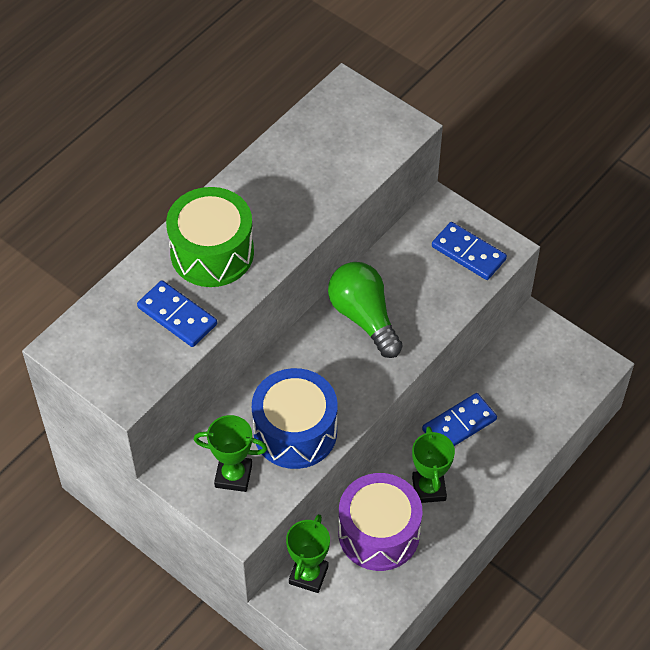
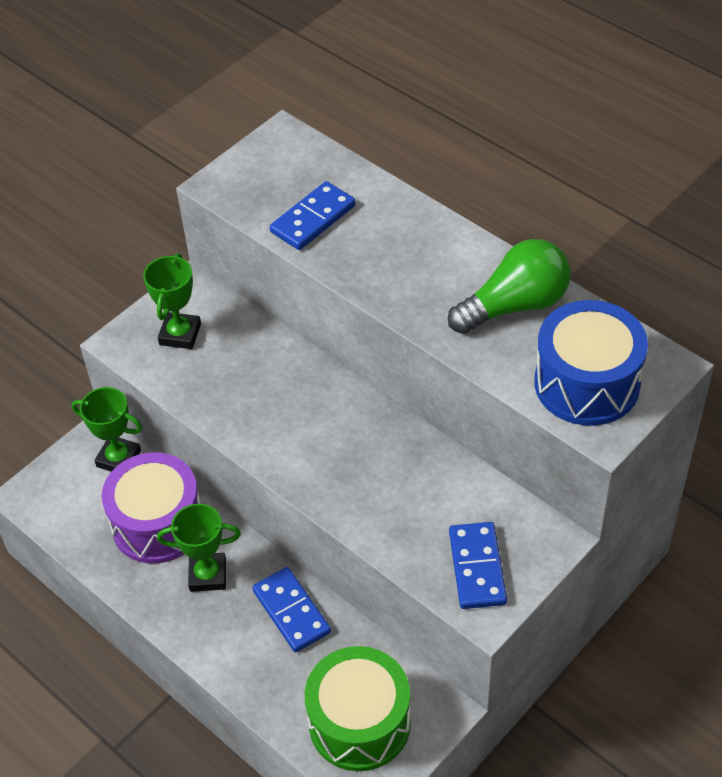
camera: 95 degrees right, 5 degrees down
green drum [166,187,254,287] -> green drum moved to [305,646,411,771]
blue drum [252,368,338,469] -> blue drum moved to [534,300,648,426]
green light bulb [328,262,403,358] -> green light bulb moved to [448,239,571,334]
blue domino [432,222,507,280] -> blue domino turned 45 degrees counterclockwise [449,522,507,609]

